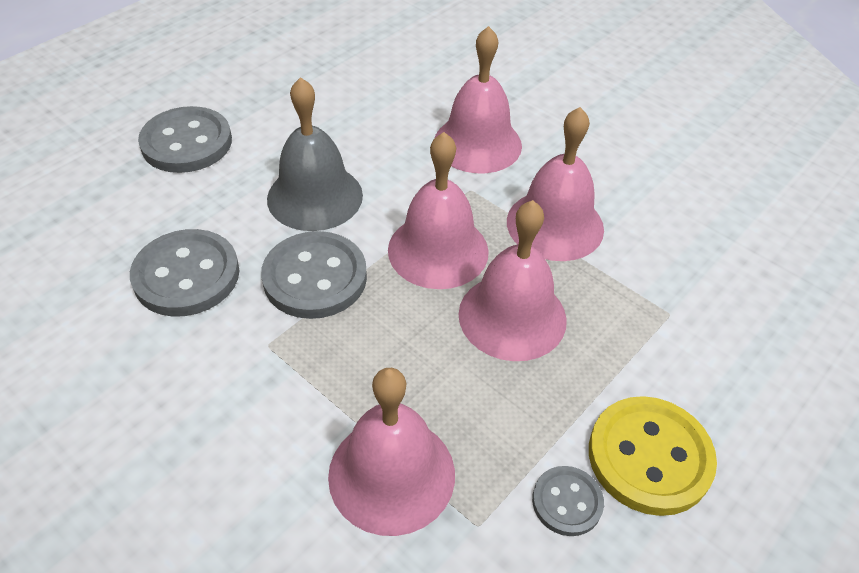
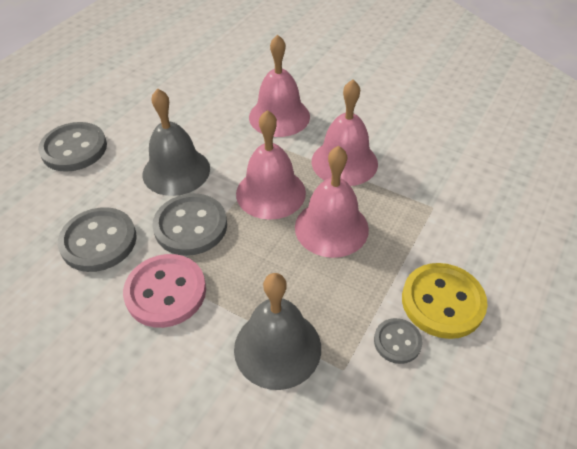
camera: 10 degrees left, 0 degrees up
pink bell [328,368,455,536] -> grey bell [234,273,321,390]
none -> pink button [123,254,206,328]

